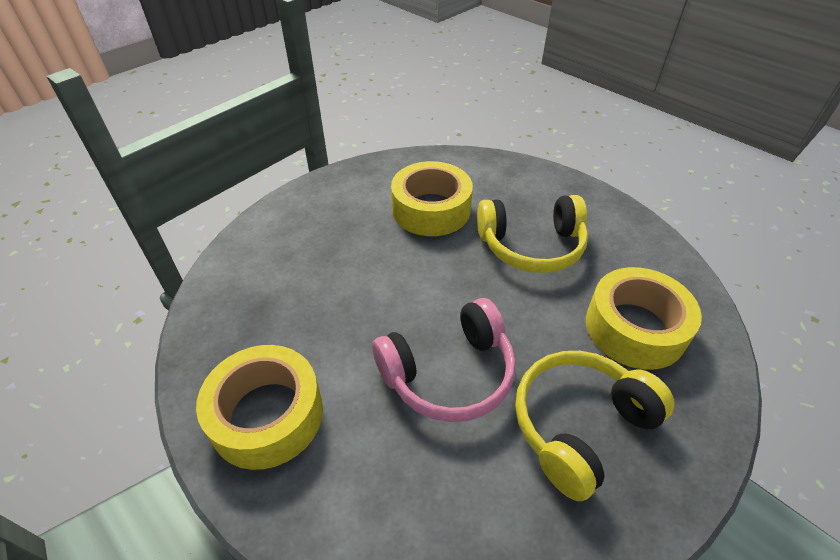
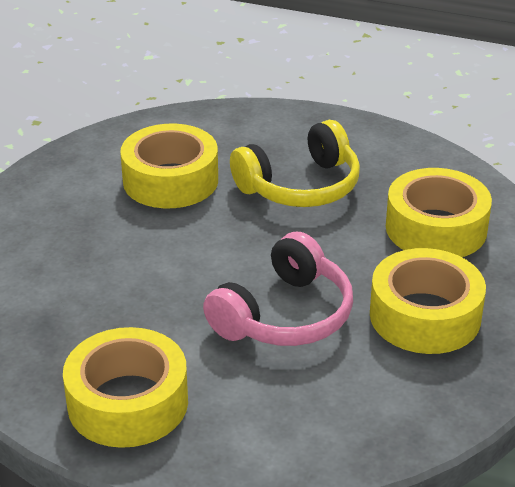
camera: 25 degrees left, 10 degrees down
yellow headphones [515,351,675,501] -> yellow tape [370,248,486,354]

